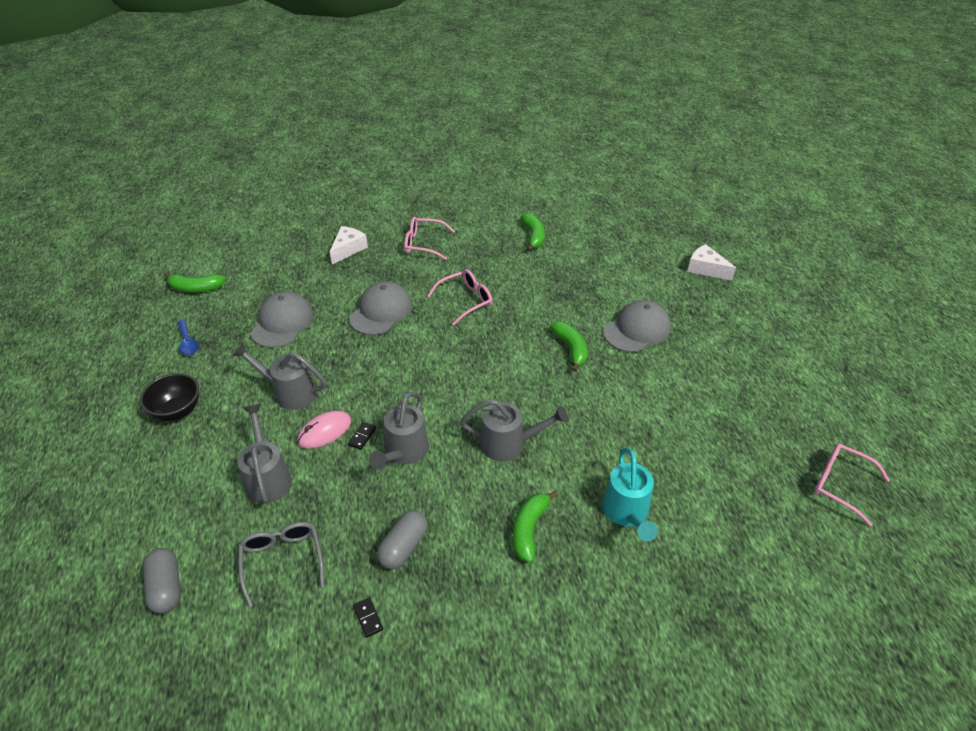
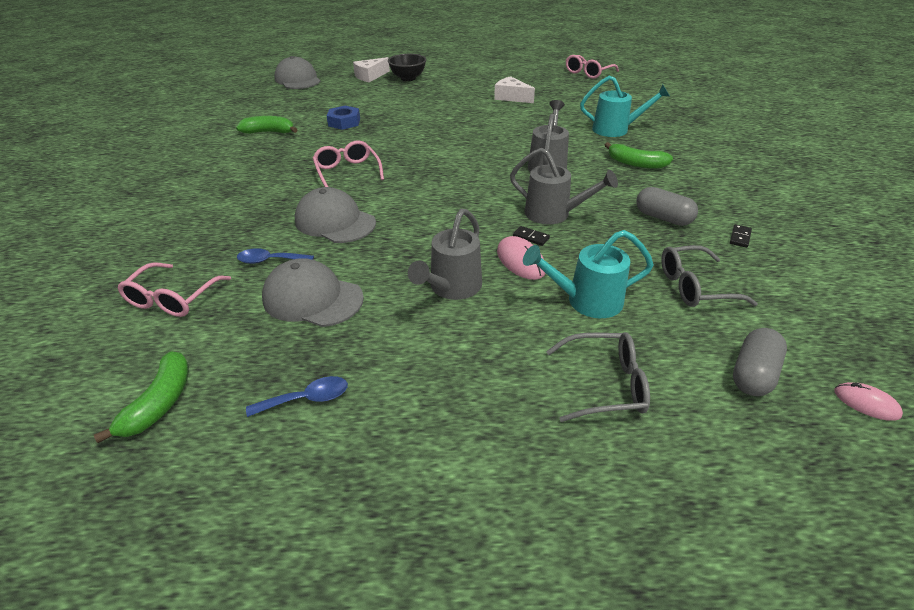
camera: 80 degrees left, 5 degrees down
black bowl [140,373,199,421] -> black bowl moved to [388,54,426,81]
grey capsule [143,548,181,614] -> grey capsule turned 45 degrees counterclockwise [733,328,787,396]
grey watering can [237,404,292,504] -> turquoise watering can [523,230,654,318]
white cheese [330,226,368,264] -> white cheese moved to [494,76,535,103]
black domino [353,597,383,638] -> black domino turned 45 degrees counterclockwise [730,224,752,248]
pink glasses [404,217,455,260] -> pink glasses moved to [117,262,231,317]
green banana [550,322,588,372] -> none
grey cap [603,300,671,353] -> grey cap moved to [274,56,321,89]
none -> blue spoon [237,248,314,264]
none -> blue nut [327,105,360,130]
none -> grey glasses [546,332,650,422]
none -> pink mouse [834,382,903,421]

